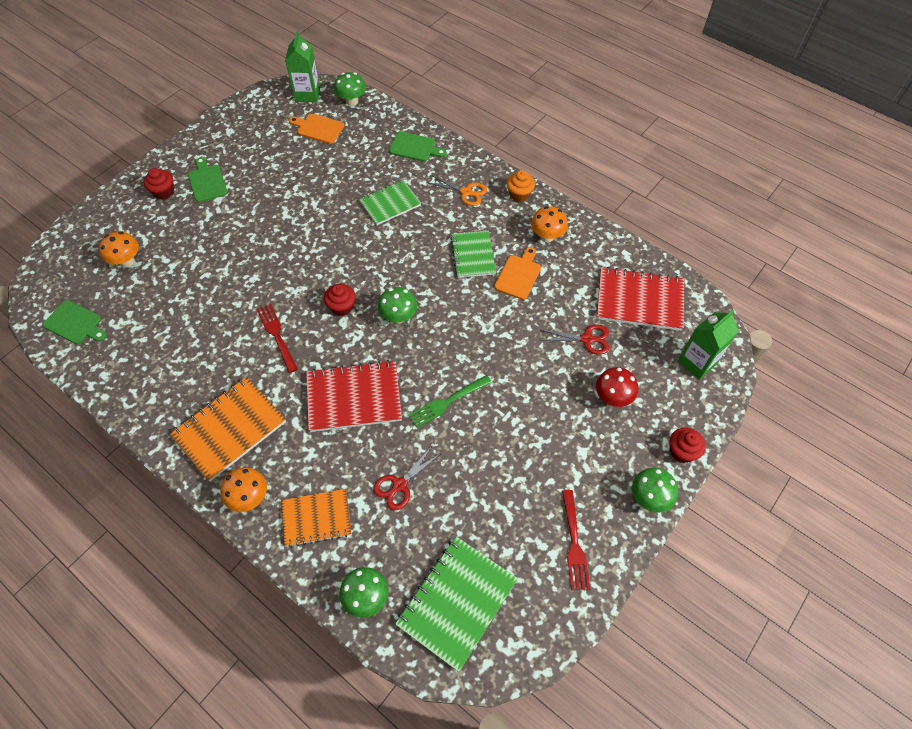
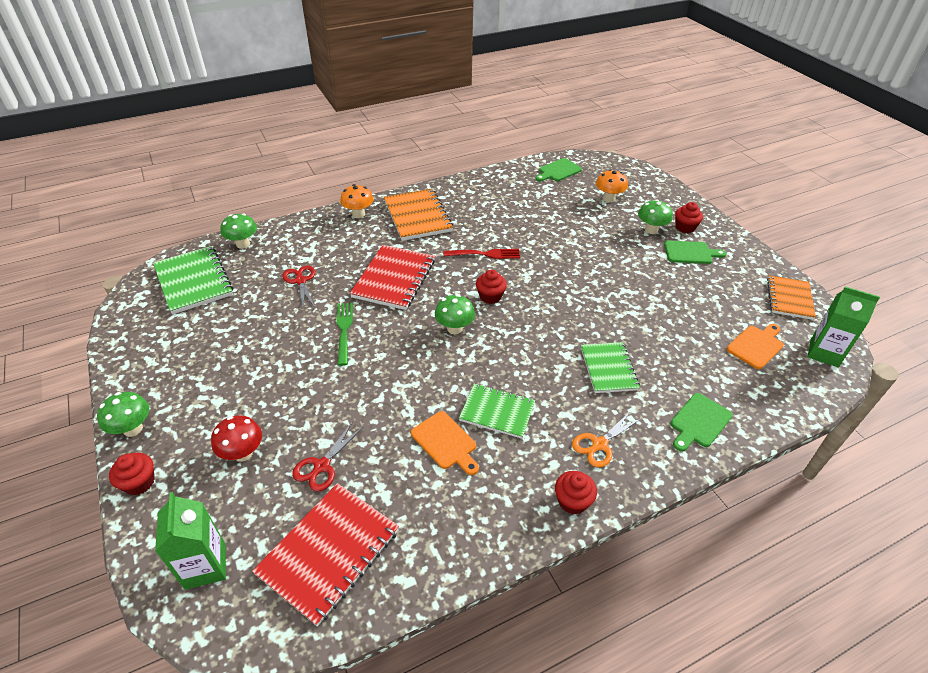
camera: 115 degrees right, 15 degrees down
orange notebook [281,489,351,547] -> orange notebook moved to [767,275,816,320]
green mushroom [334,72,366,106] -> green mushroom moved to [638,199,673,234]
orange cupcake [507,170,535,202] -> red cupcake [555,471,597,514]
orange mushroom [531,206,568,242] -> none
red fork [562,490,590,590] -> none

